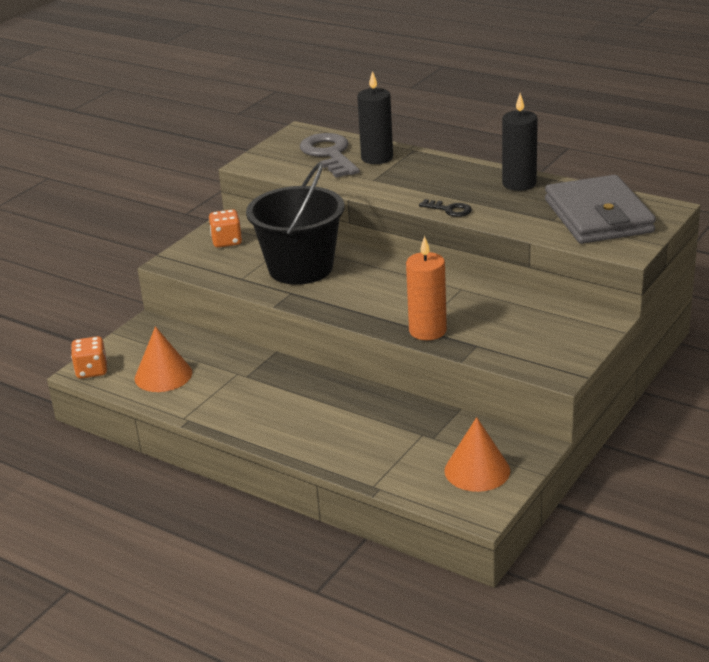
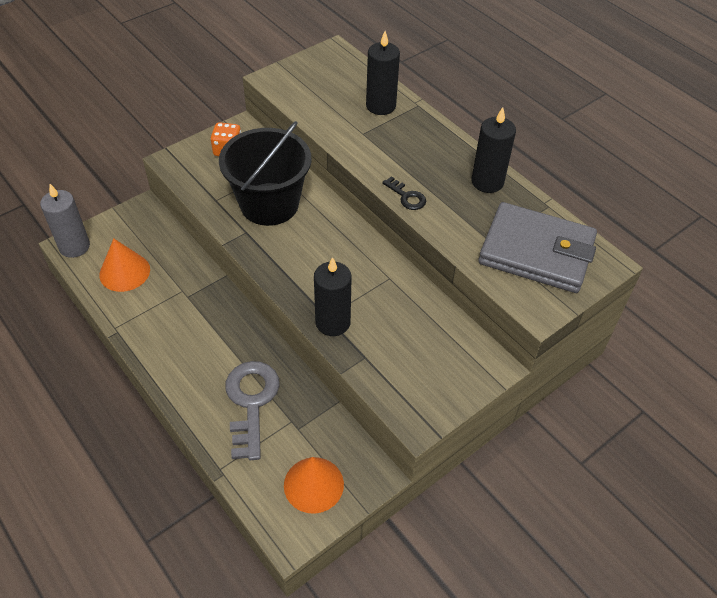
camera: 15 degrees right, 20 degrees up
orange dice [71,336,107,379] -> grey candle [40,184,90,258]
grey key [300,133,360,178] -> grey key moved to [225,361,280,460]
orange candle [406,236,447,340] -> black candle [314,257,352,336]
grey wallet [545,175,656,244] -> grey wallet turned 75 degrees counterclockwise [478,202,597,293]

